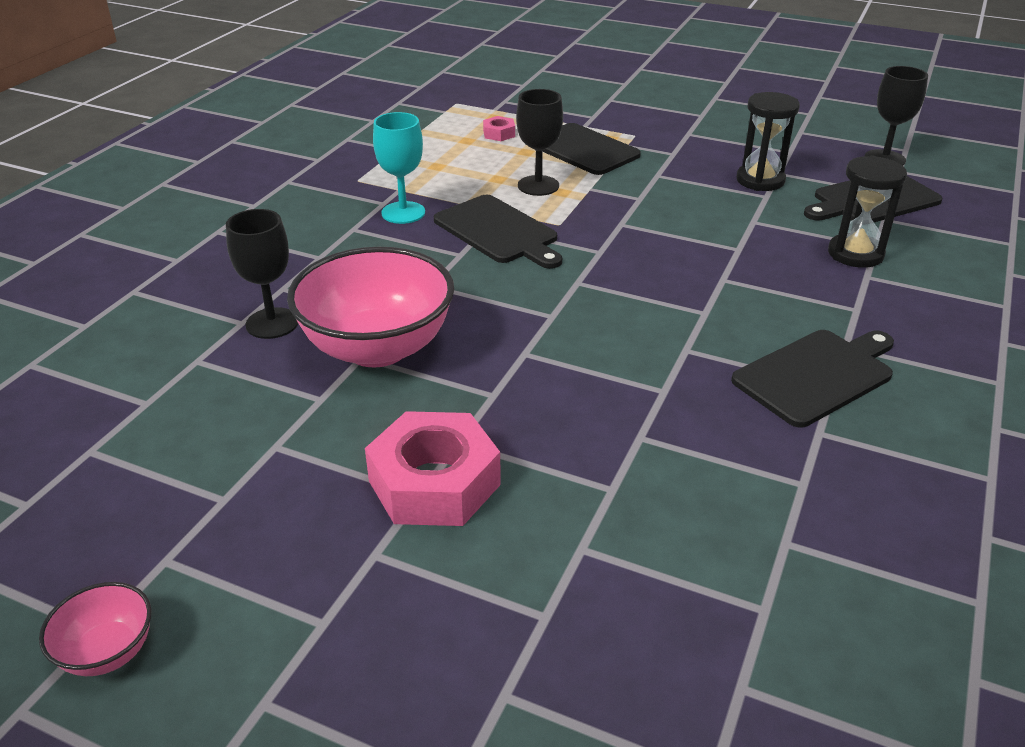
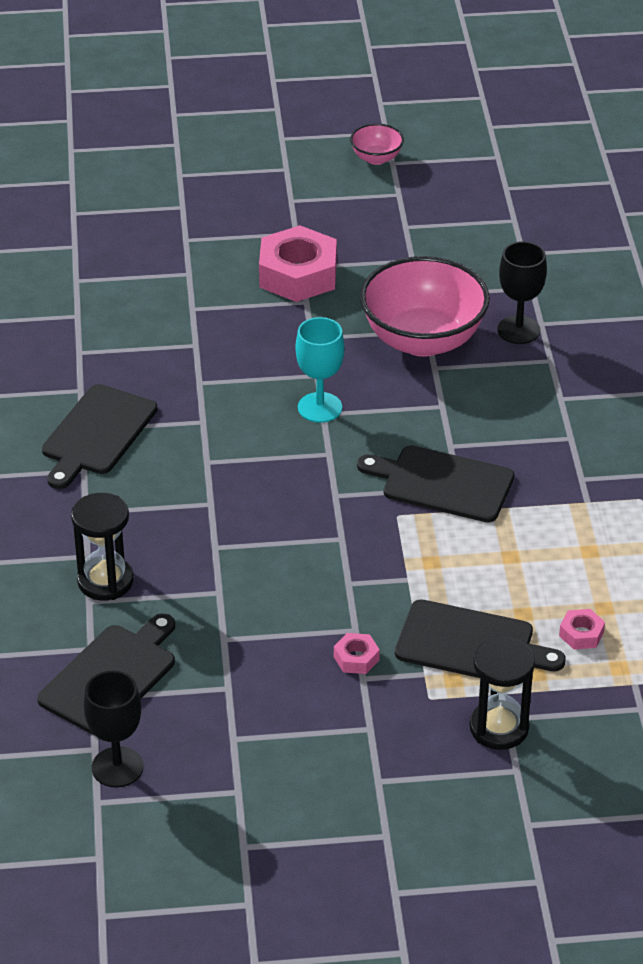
camera: 150 degrees right, 5 degrees up
turquoise goblet [373,112,425,224] -> turquoise goblet moved to [295,317,345,423]
black goblet [516,89,563,196] -> none
black hourglass [736,92,800,191] -> black hourglass moved to [470,636,535,750]
none -> pink nut [334,633,380,674]

